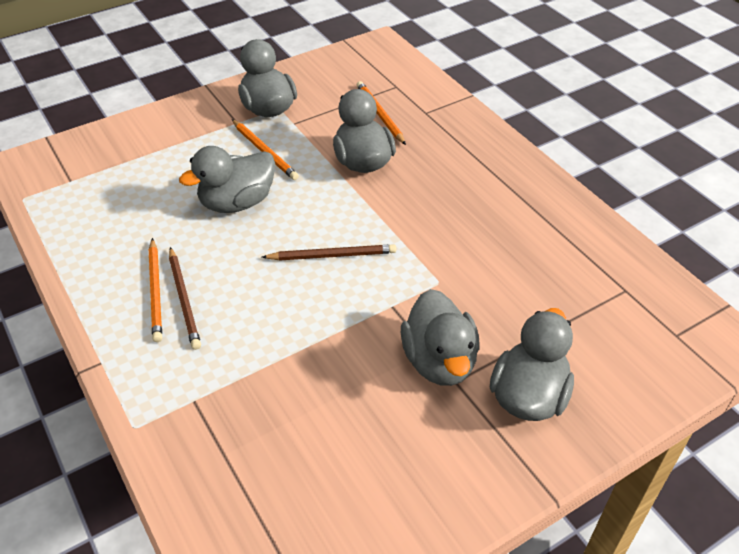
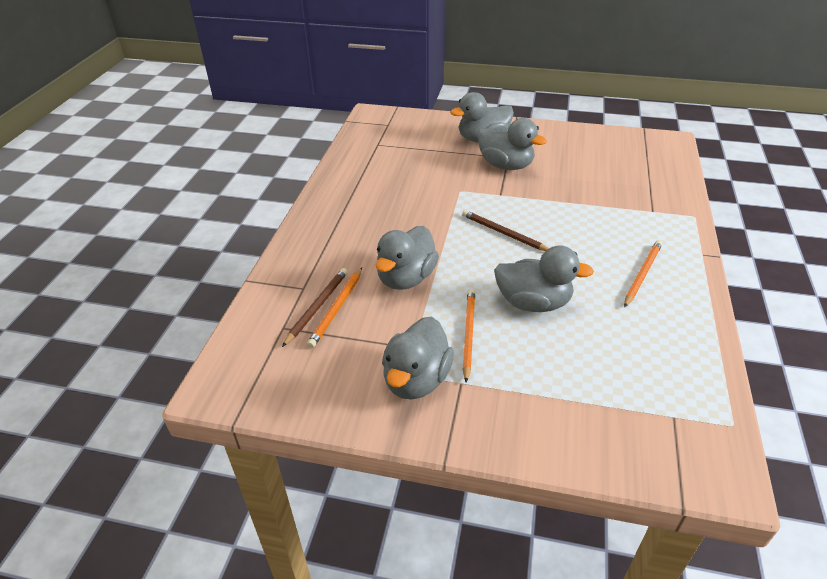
camera: 135 degrees left, 5 degrees down
brown pencil [169,247,201,350] -> brown pencil moved to [282,268,348,347]
grey duck [401,289,480,386] -> grey duck turned 90 degrees clockwise [478,118,547,170]

